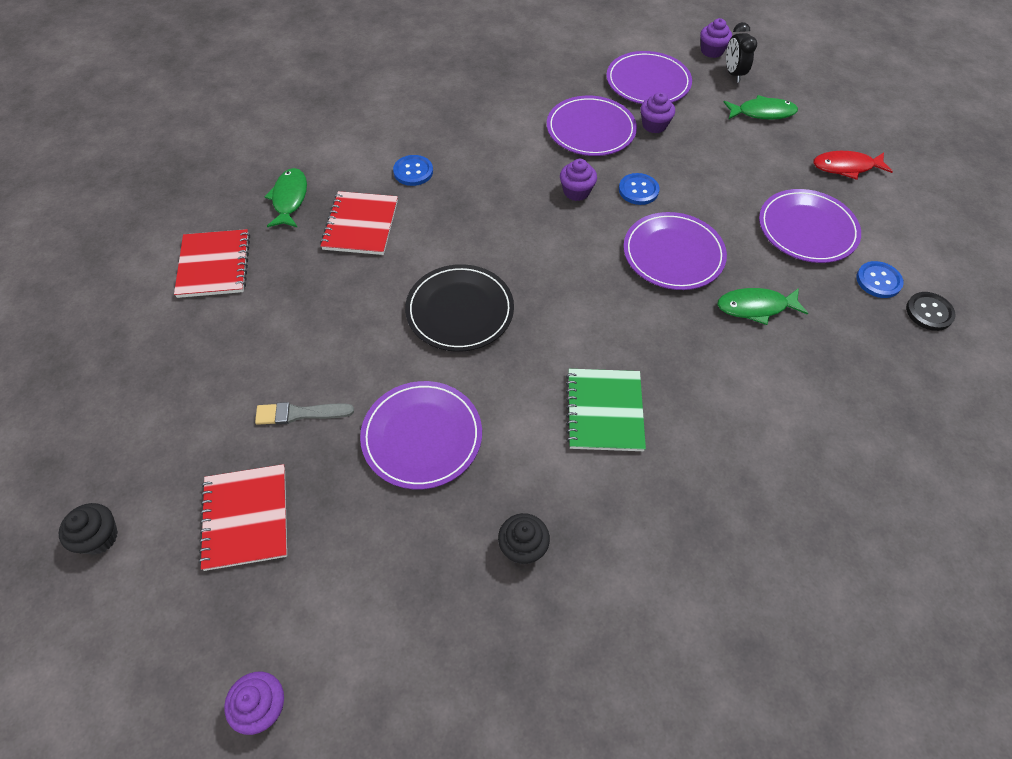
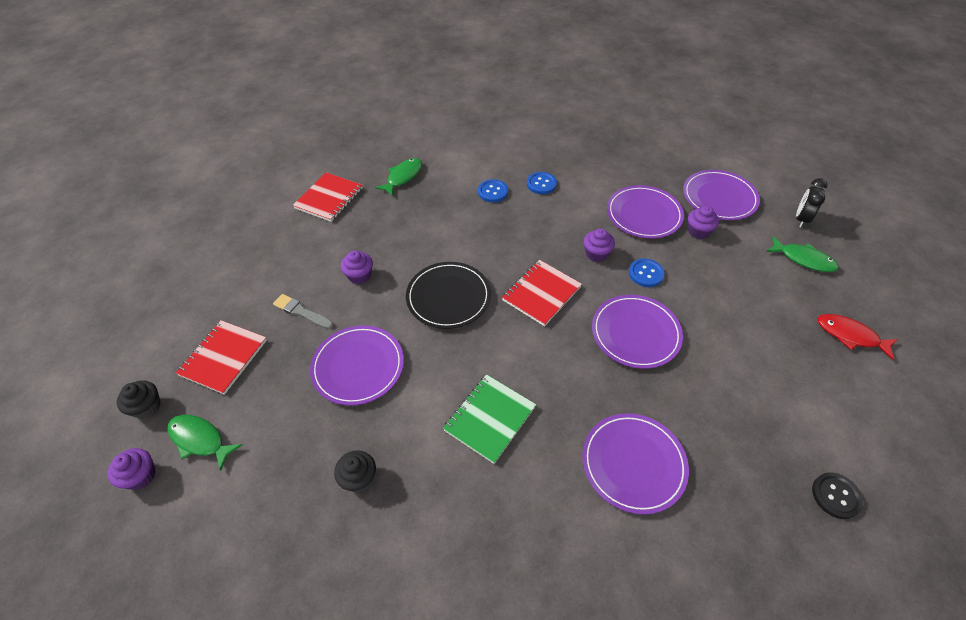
camera: 35 degrees right, 5 degrees down
black cupcake [59,503,118,555] -> black cupcake moved to [117,380,161,419]
red notebook [320,191,398,255] -> red notebook moved to [502,260,582,326]
purple cupcake [700,18,732,58] -> purple cupcake moved to [341,250,373,284]
green fish [717,288,808,325] -> green fish moved to [167,415,243,471]
purple plate [759,189,861,263] -> purple plate moved to [582,413,689,515]
blue button [856,261,904,298] -> blue button moved to [527,172,557,194]

